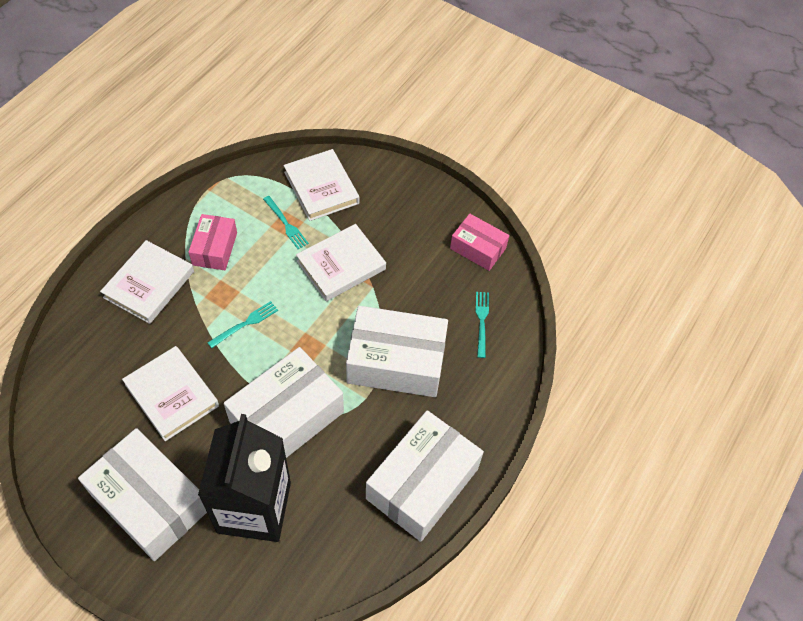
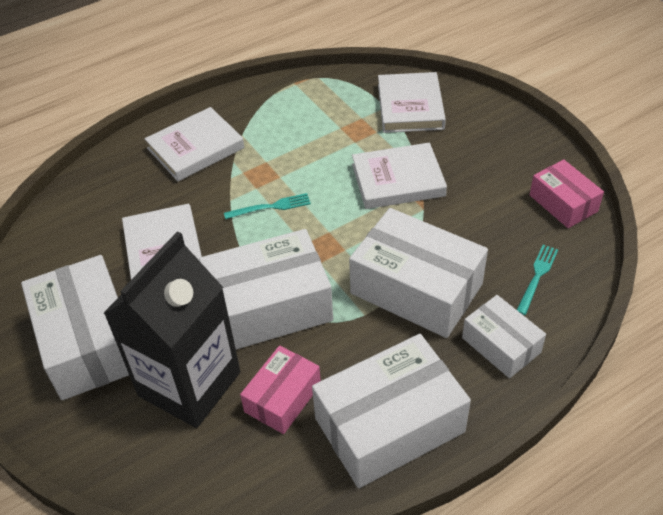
camera: 30 degrees right, 10 degrees down
pink box [189,214,237,270] -> pink box moved to [240,345,321,434]
turquoise fork [263,196,309,249] -> none
none -> white box [462,295,546,378]

